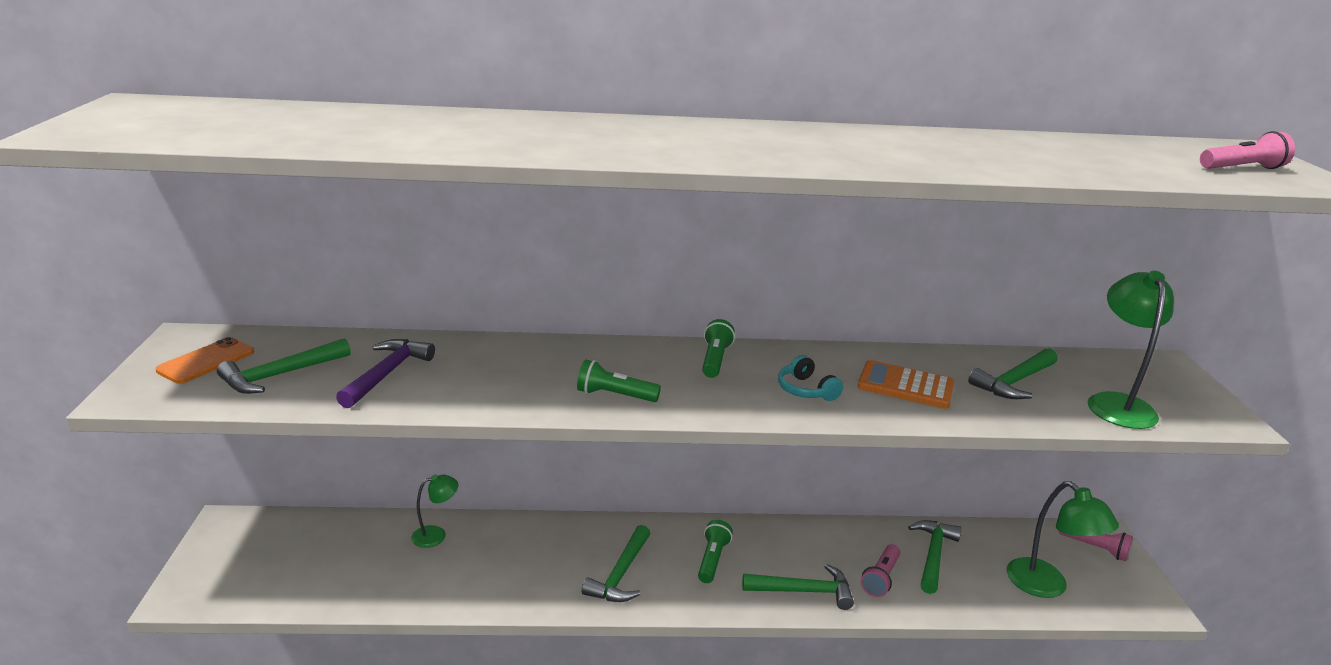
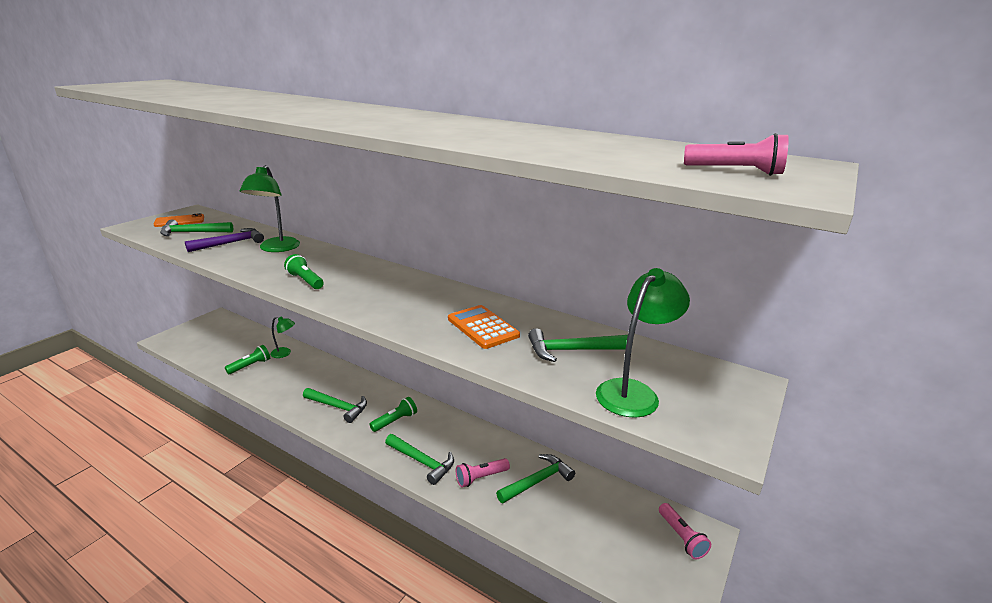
camera: 35 degrees right, 0 degrees up
green hammer [582,525,650,602] -> green hammer turned 120 degrees counterclockwise [303,388,367,423]
green flashlight [702,319,735,378] -> green flashlight moved to [225,345,270,374]
turquoise headphones [778,355,843,401] -> none
green lamp [1007,481,1119,598] -> green lamp moved to [239,165,300,252]

